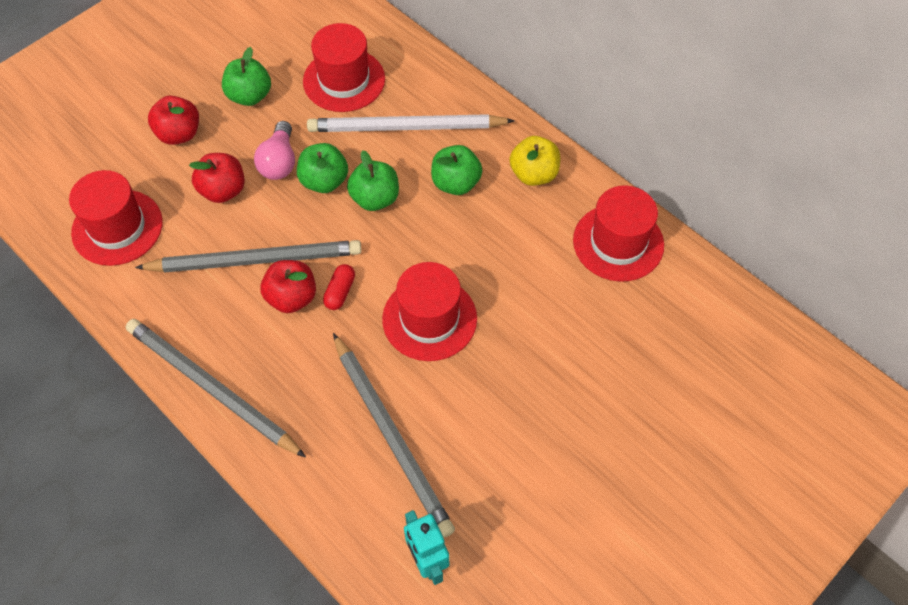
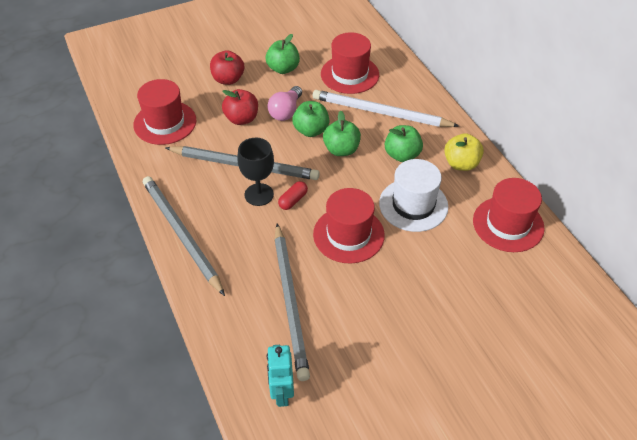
camera: 20 degrees right, 10 degrees down
red apple [260,260,316,313] -> black goblet [237,138,274,206]
none -> white hat [379,159,448,232]

